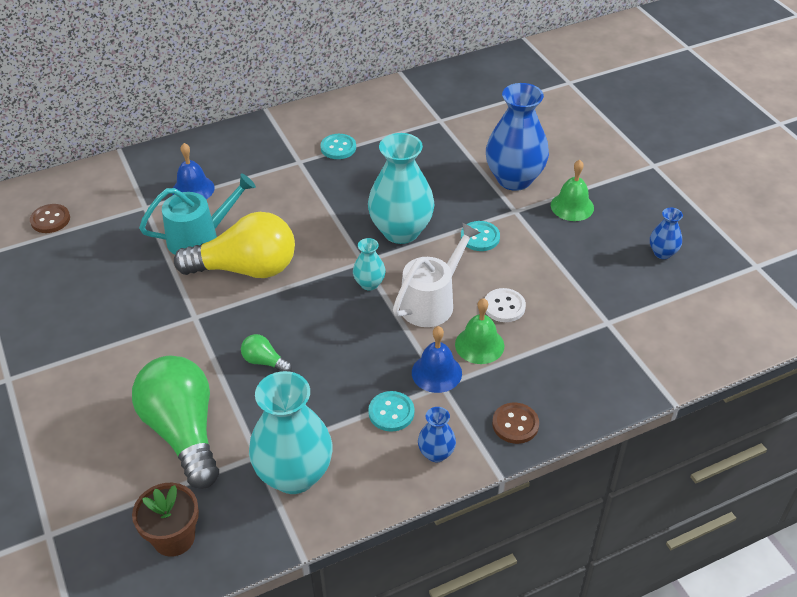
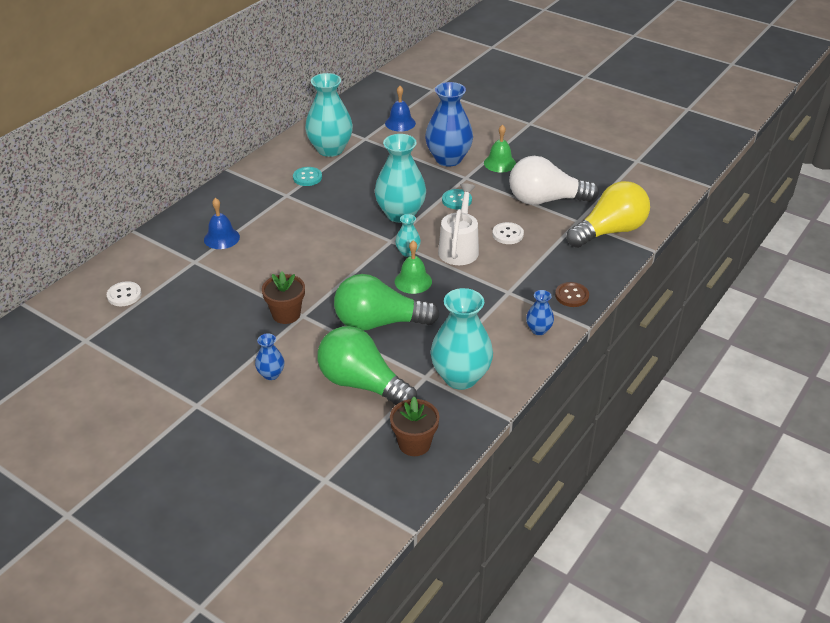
camera: 30 degrees left, 5 degrees down
brown button [30,204,70,233] -> white button [107,281,142,306]
turquoise watering can [139,174,256,255] -> none
yellow light bulb [174,212,295,278] -> yellow light bulb moved to [567,181,650,248]
green light bulb [241,334,292,372] -> green light bulb [334,274,440,330], size x2.38
turquoise button [368,391,414,432] -> none
blue bell [412,326,462,393] -> blue bell moved to [385,86,416,132]
green bell [455,298,504,364] -> green bell moved to [395,240,432,294]
blue vase [650,208,683,259] -> blue vase moved to [255,333,285,380]
none -> brown flower pot [262,271,305,324]
none -> turquoise vase [305,73,353,157]
none -> white light bulb [509,156,599,205]

